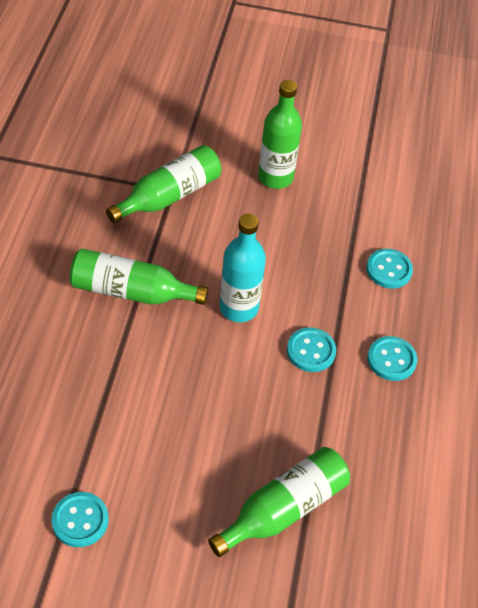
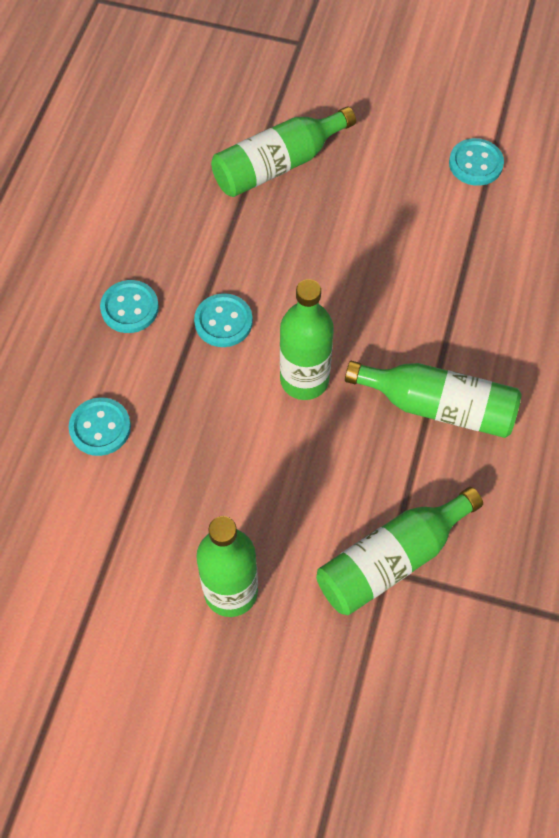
camera: 170 degrees left, 10 degrees up
turquoise bottle [219,214,266,322] -> green bottle [280,279,334,400]

